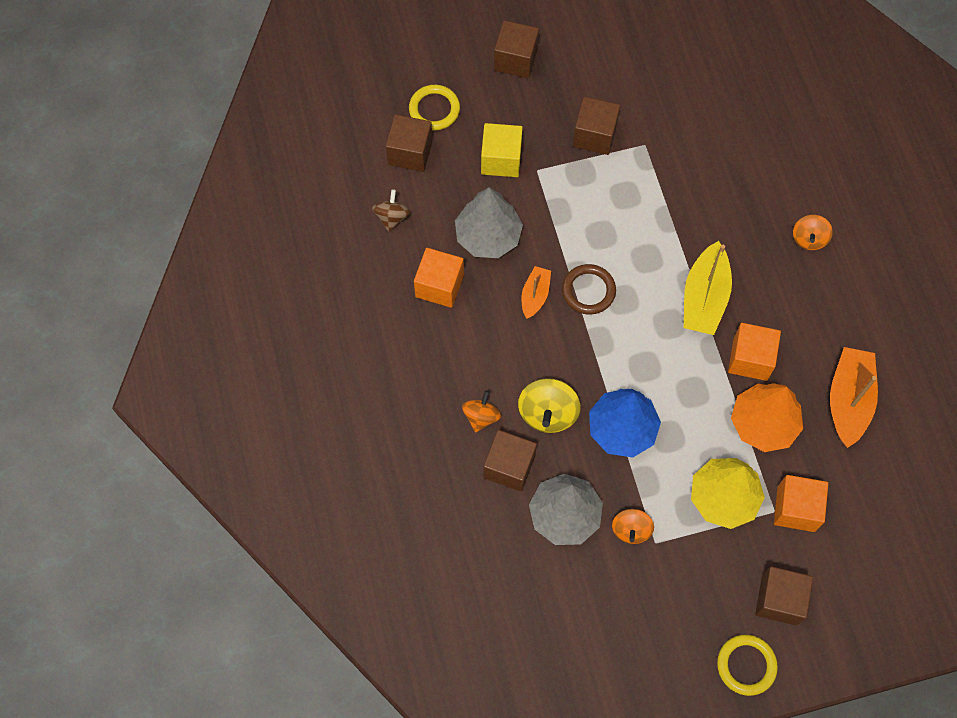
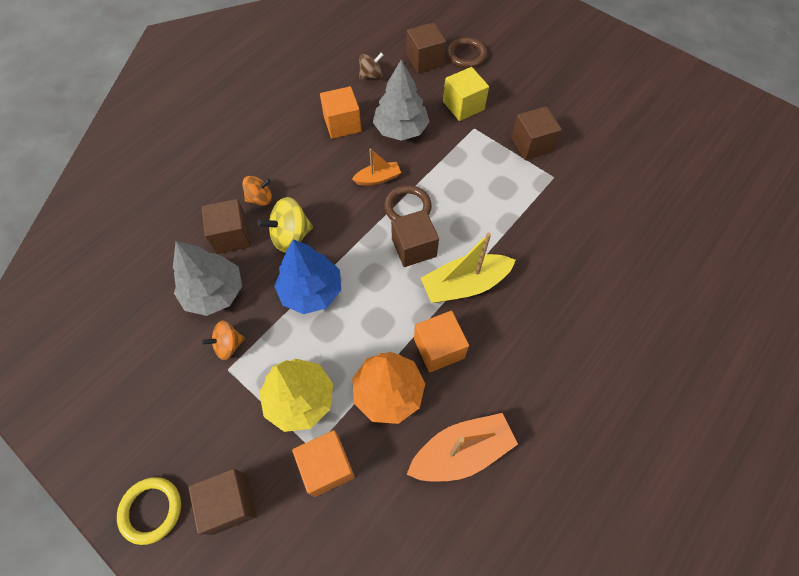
camera: 55 degrees right, 5 degrees down
yellow ring [409,85,460,130] -> brown ring [447,37,487,68]
brown cube [494,20,539,78] -> brown cube moved to [391,209,439,267]
orange spinning top [793,215,833,250] -> none

